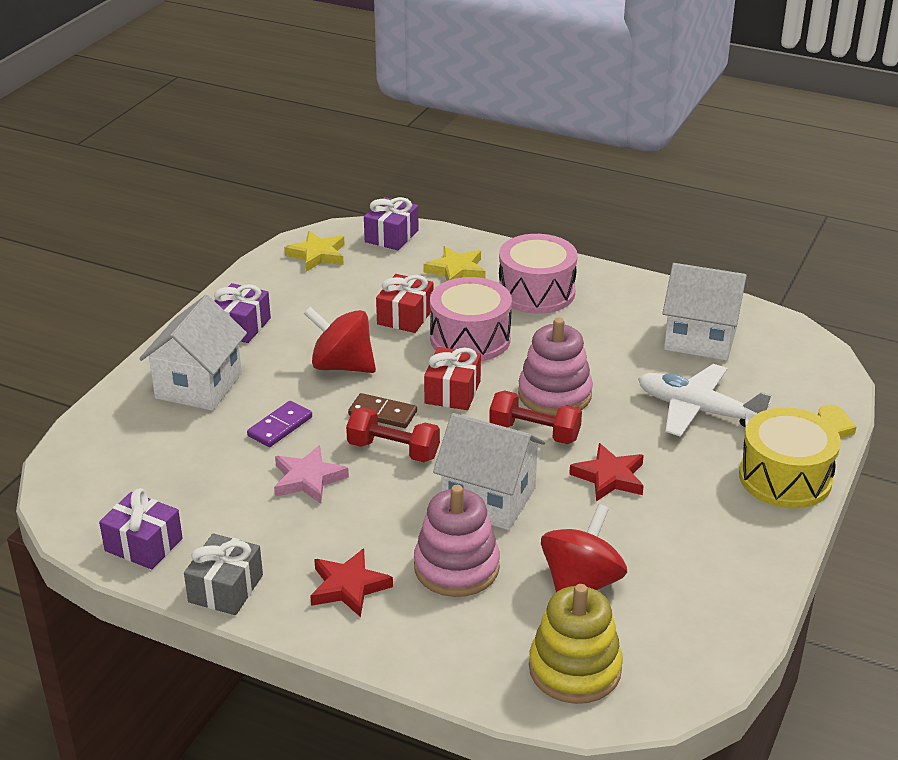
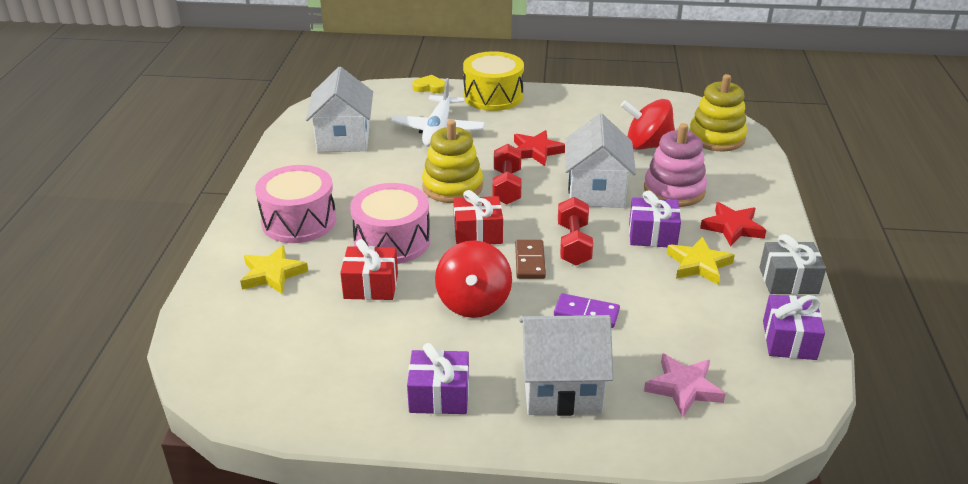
camera: 110 degrees left, 0 degrees up
pink star [274,445,349,504] -> pink star moved to [644,353,726,418]
yellow star [284,231,345,272] -> yellow star moved to [667,237,735,285]
purple gift [364,197,419,251] -> purple gift moved to [629,191,681,247]
pink stacking toy [518,318,593,416] -> yellow stacking toy [422,120,483,203]

